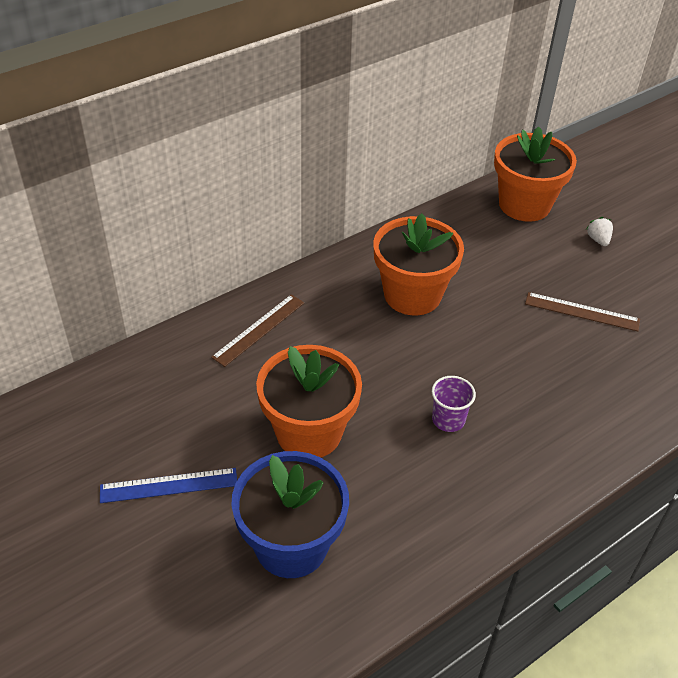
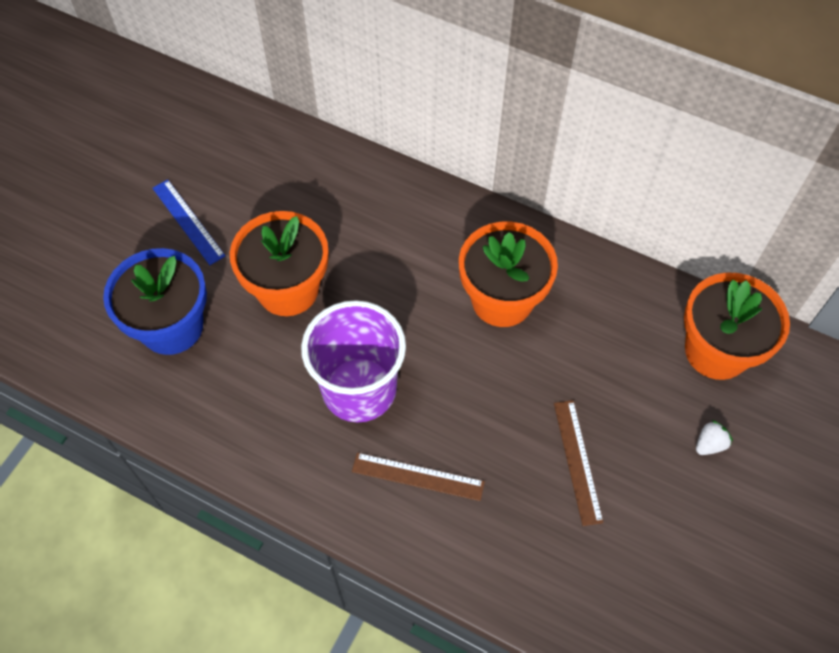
camera: 65 degrees right, 15 degrees up
brown ruler [211,294,304,367] -> brown ruler moved to [352,453,485,501]
purple cup [432,376,476,432] -> purple cup [301,300,406,423], size x2.24

